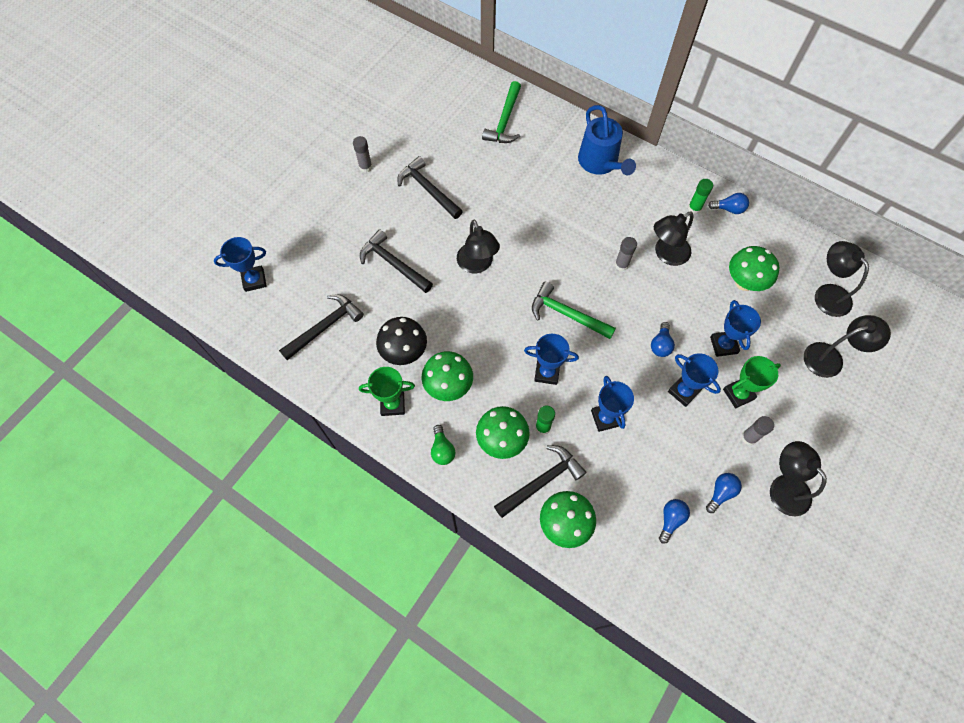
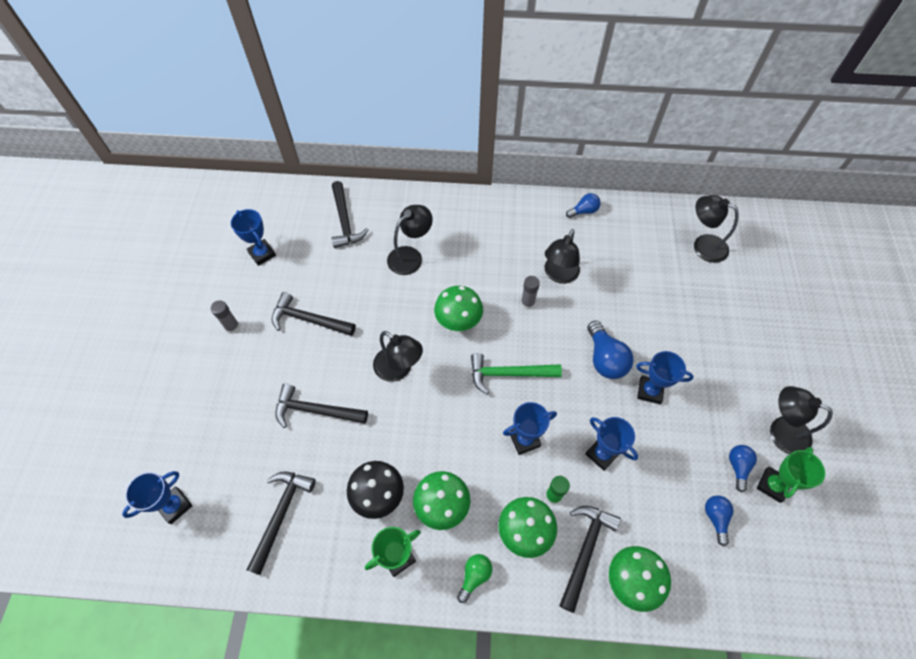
camera: 30 degrees left, 5 degrees down
green light bulb [431,425,455,465] -> green light bulb turned 105 degrees counterclockwise [457,554,492,603]
green hammer [482,81,521,143] -> black hammer [332,181,369,248]
blue watering can [578,105,636,175] -> none
blue light bulb [651,322,675,357] -> blue light bulb [587,321,634,379], size x1.67
green glue stick [688,179,713,214] -> none
blue trophy [710,300,761,357] -> blue trophy moved to [231,209,276,266]
green trophy [723,356,781,408] -> green trophy moved to [757,447,825,503]
green mushroom [729,246,780,291] -> green mushroom moved to [434,286,483,331]
grey glue stick [741,416,774,445] -> none
black lamp [804,315,891,378] -> black lamp moved to [387,205,433,275]

